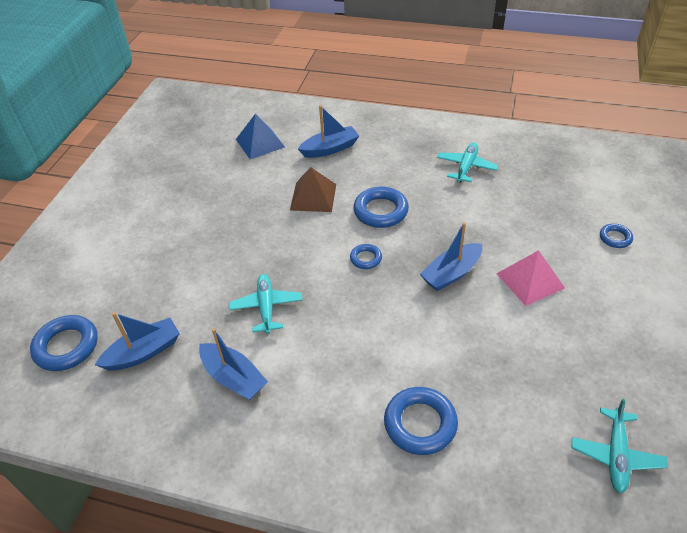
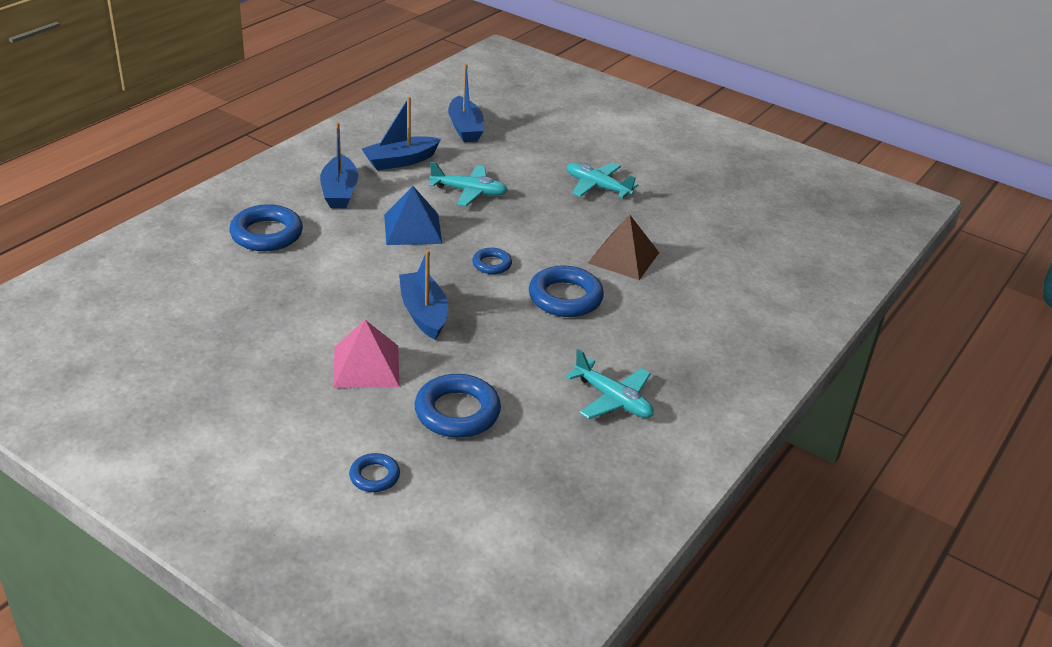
camera: 105 degrees right, 10 degrees down
blue ring [30,315,98,371] -> blue ring moved to [415,374,501,438]
blue pyramid [236,114,285,159] -> blue pyramid moved to [384,186,442,245]
blue boat [298,105,359,158] -> blue boat moved to [320,122,358,208]
turquoise plane [572,398,668,493] -> turquoise plane moved to [566,163,638,198]

